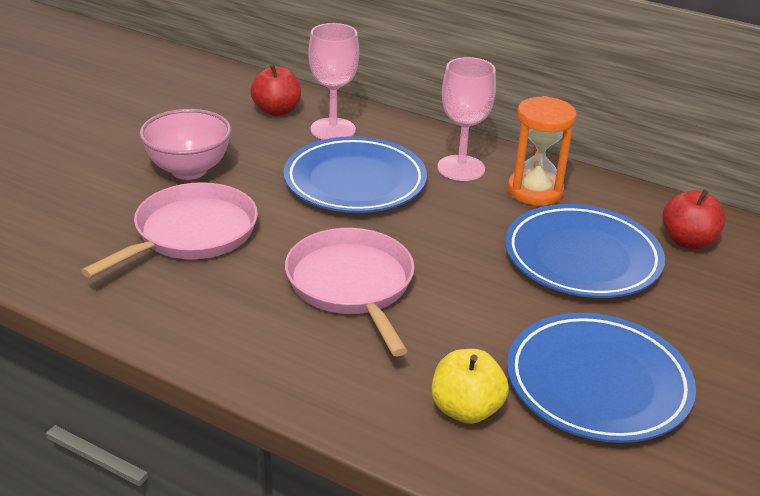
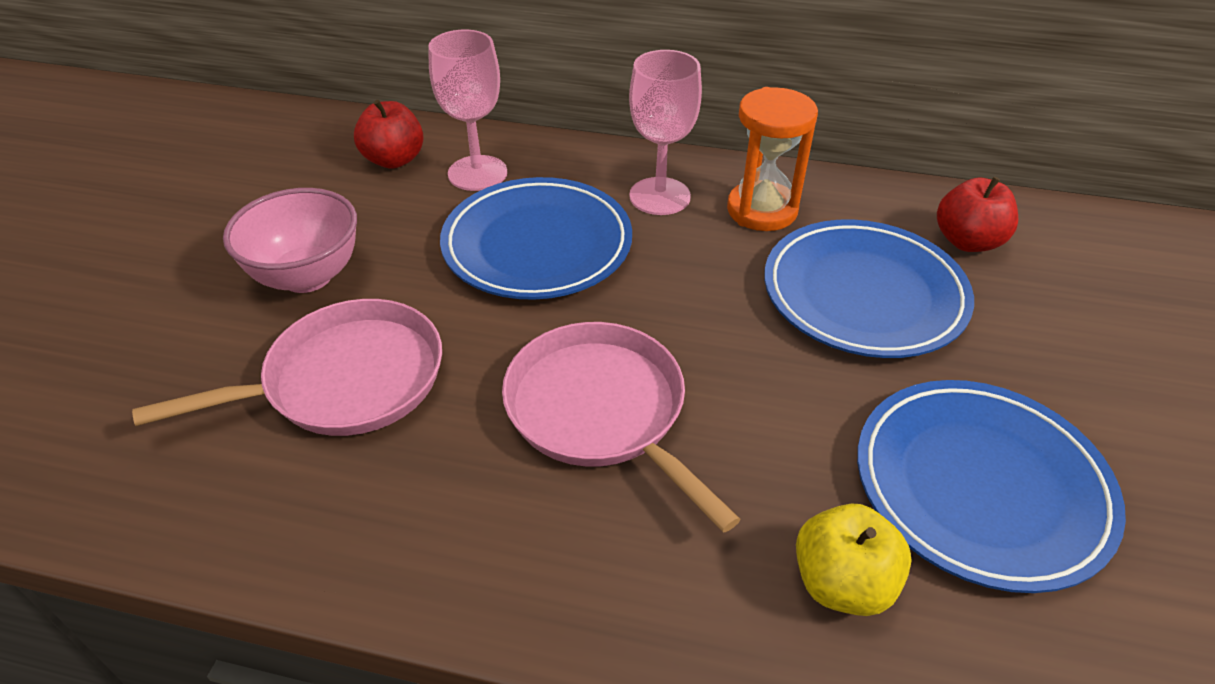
camera: 15 degrees left, 10 degrees up
pink pan [81,182,258,278] -> pink pan turned 45 degrees clockwise [132,299,442,436]

